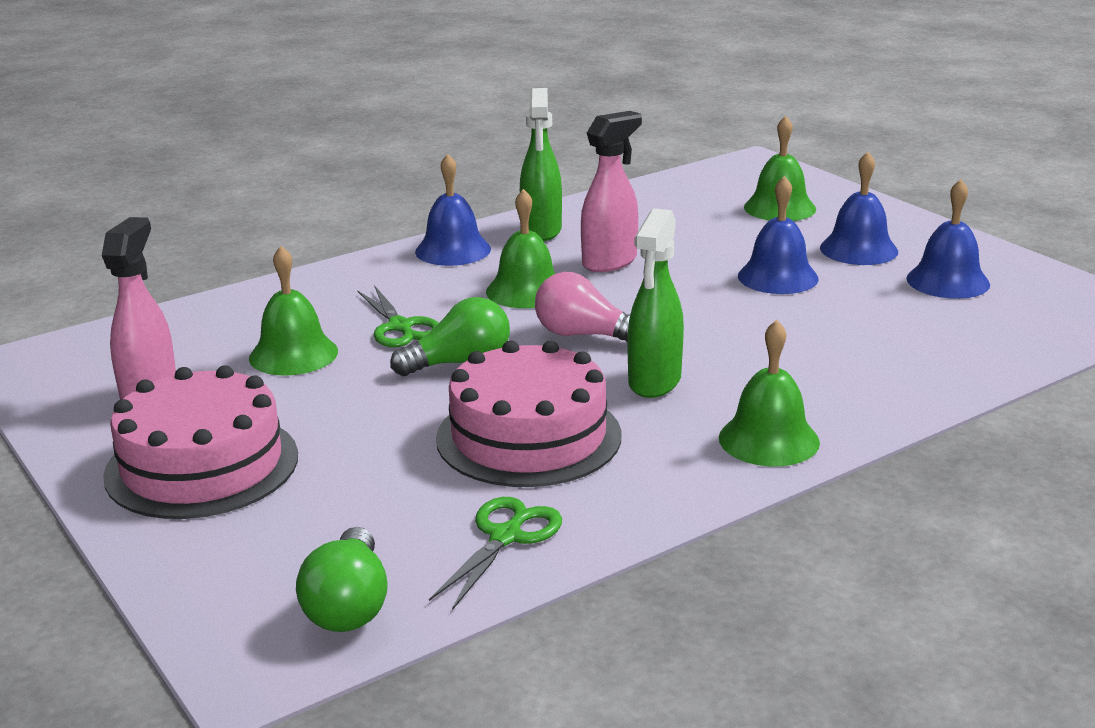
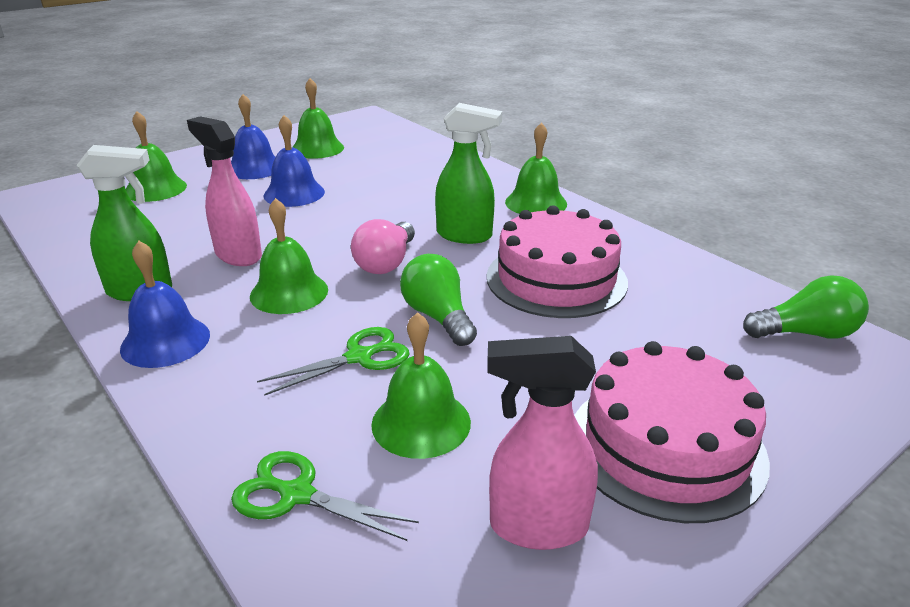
camera: 95 degrees left, 5 degrees up
green scissors [429,497,562,610] -> green scissors moved to [231,451,419,541]
blue bell [906,179,990,299] -> green bell [293,78,344,159]

